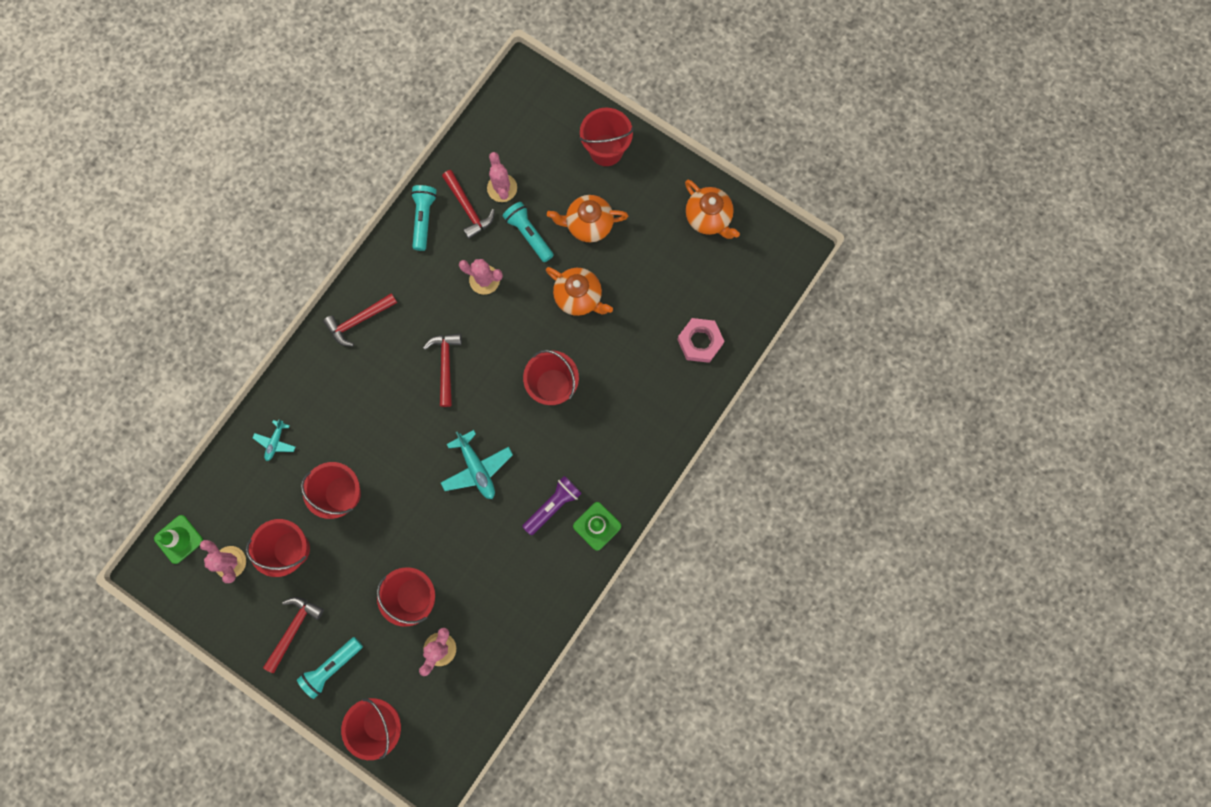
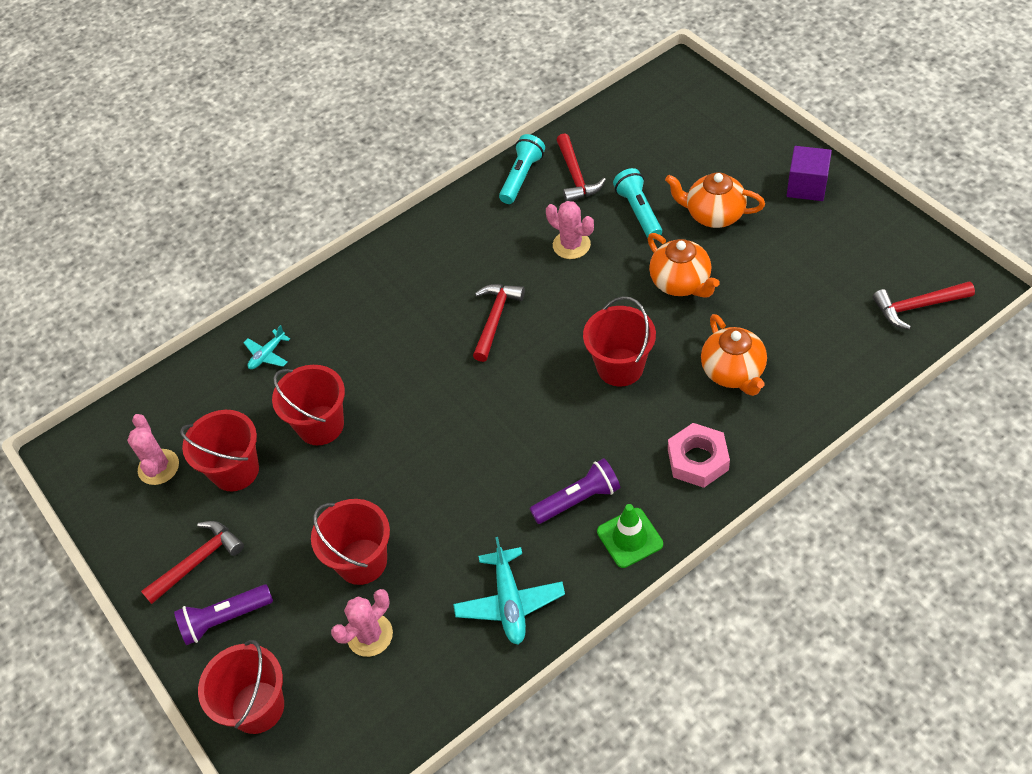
camera: 25 degrees right, 25 degrees down
green traffic cone [154,515,203,564] -> none
turquoise flashlight [297,637,363,699] -> purple flashlight [174,584,273,645]
red hammer [323,293,397,346] -> red hammer moved to [873,281,975,330]
turquoise plane [441,430,513,499] -> turquoise plane moved to [453,537,565,645]
pink cactus [487,152,517,202] -> none
red bucket [579,108,634,166] -> none
pink nut [677,318,725,363] -> pink nut moved to [668,423,730,488]
orange teapot [685,180,740,239] -> orange teapot moved to [701,314,767,396]
none -> purple cube [786,146,832,201]

